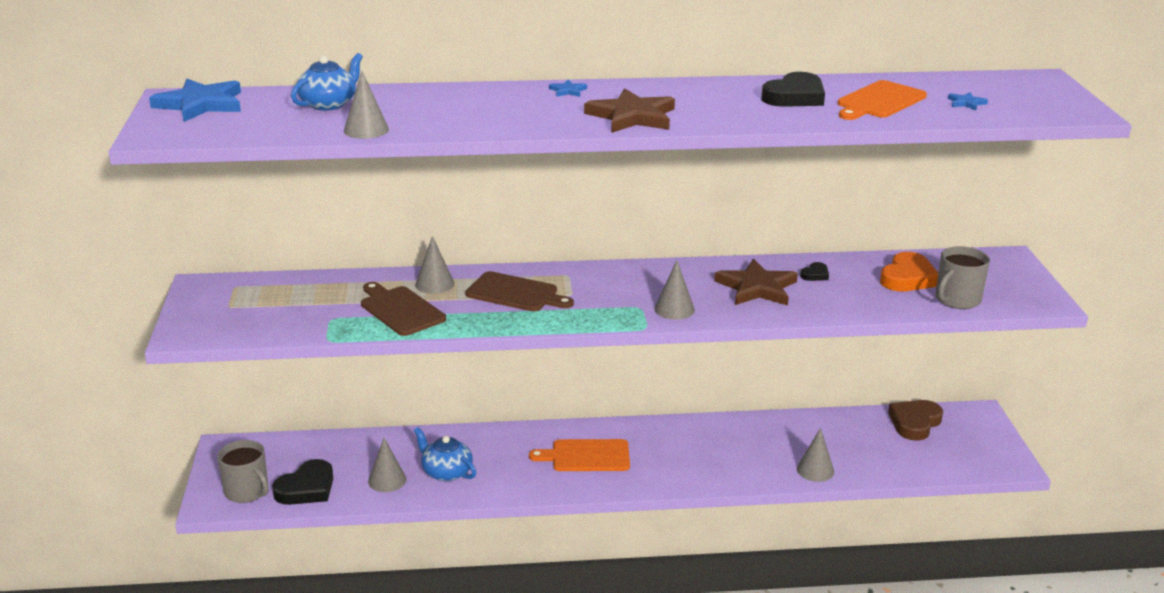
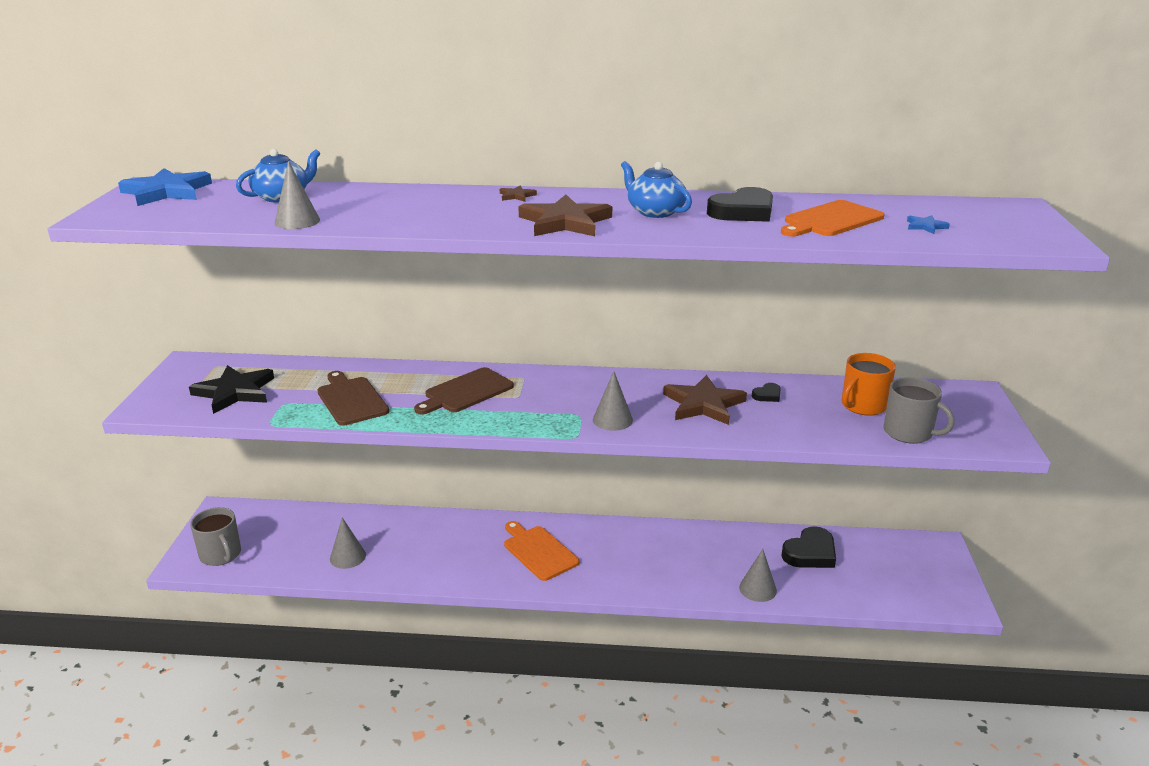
camera: 10 degrees right, 0 degrees up
black heart [272,459,333,505] -> black heart moved to [781,526,836,568]
blue teapot [414,427,476,481] -> blue teapot moved to [621,161,692,218]
grey cone [415,236,455,294] -> none
brown cutting board [465,271,574,312] -> brown cutting board turned 105 degrees clockwise [414,367,514,415]
orange cutting board [529,439,630,471] -> orange cutting board turned 45 degrees clockwise [504,521,579,581]
blue star [549,80,587,97] -> brown star [500,185,537,202]
orange heart [880,252,938,291] -> orange mug [842,353,896,416]
brown heart [888,400,943,441] -> none
grey mug [936,246,990,309] -> grey mug turned 105 degrees counterclockwise [884,377,955,444]
none -> black star [189,365,274,414]

